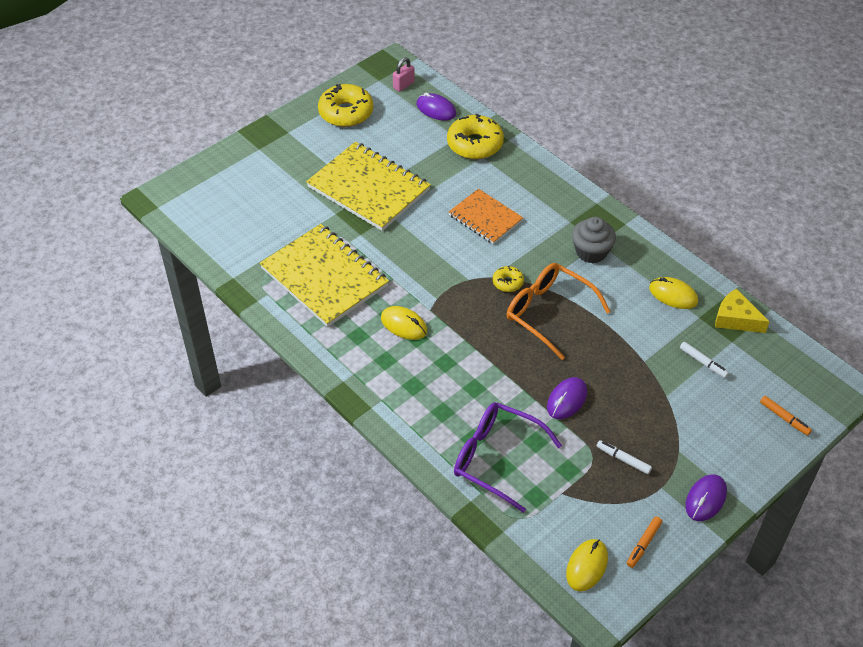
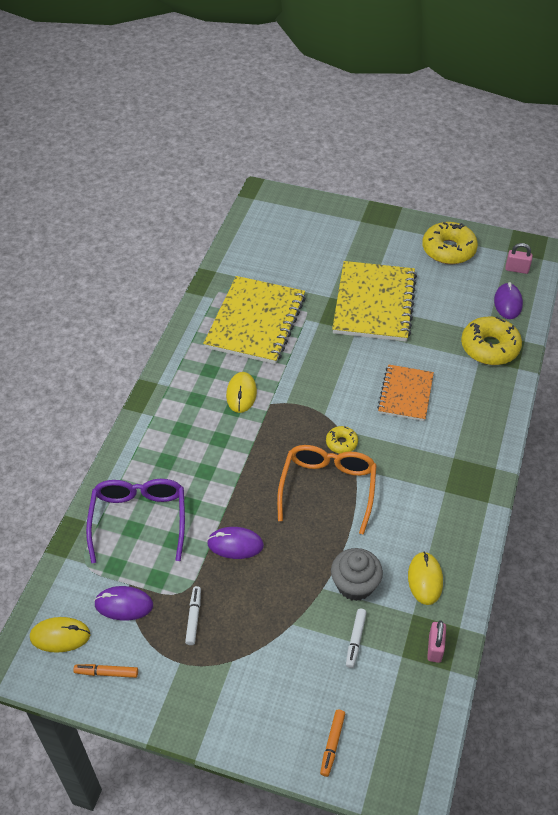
camera: 60 degrees right, 0 degrees up
grey cupcake [572,217,616,263] -> grey cupcake moved to [331,548,383,601]
purple mouse [685,474,727,521] -> purple mouse moved to [94,586,153,621]
yellow cheese [715,289,770,333] -> pink padlock [427,620,446,663]

